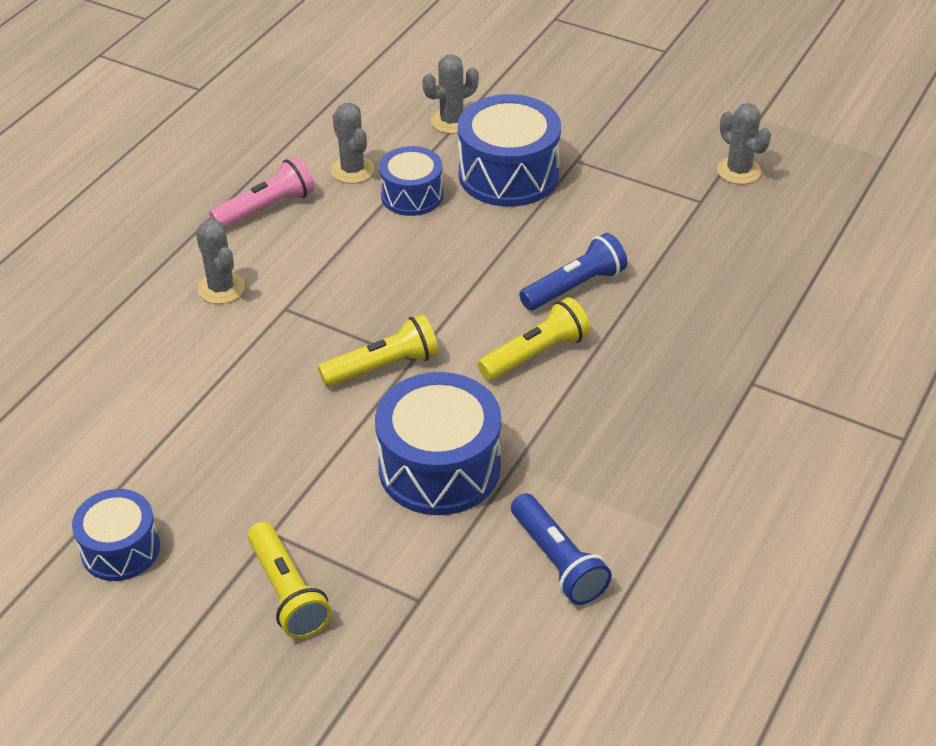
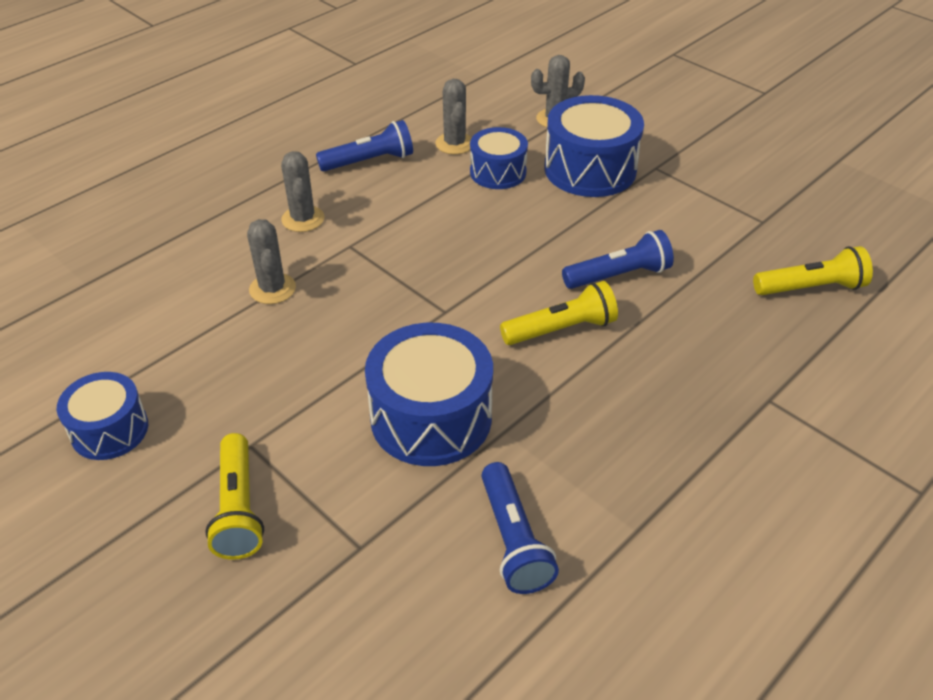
camera: 15 degrees right, 0 degrees up
pink flashlight [209,156,315,228] -> blue flashlight [316,120,413,171]
yellow flashlight [318,314,439,387] -> yellow flashlight moved to [753,246,873,295]
grey cactus [717,103,771,184] -> grey cactus moved to [247,219,296,304]

